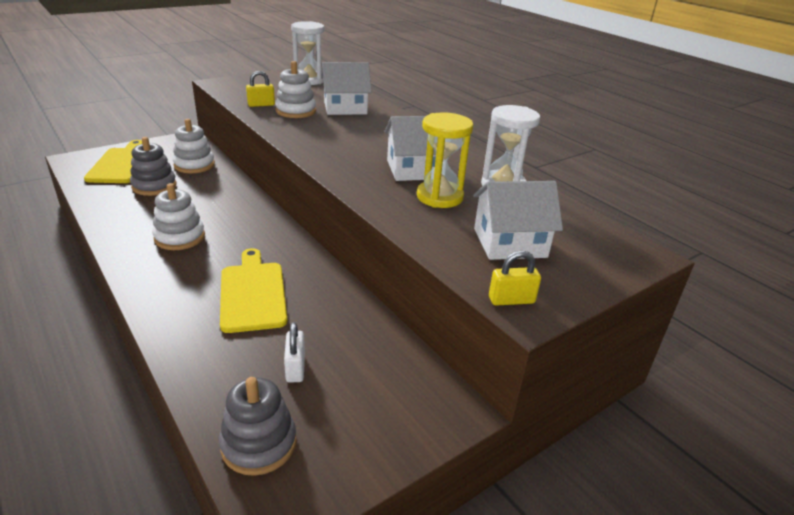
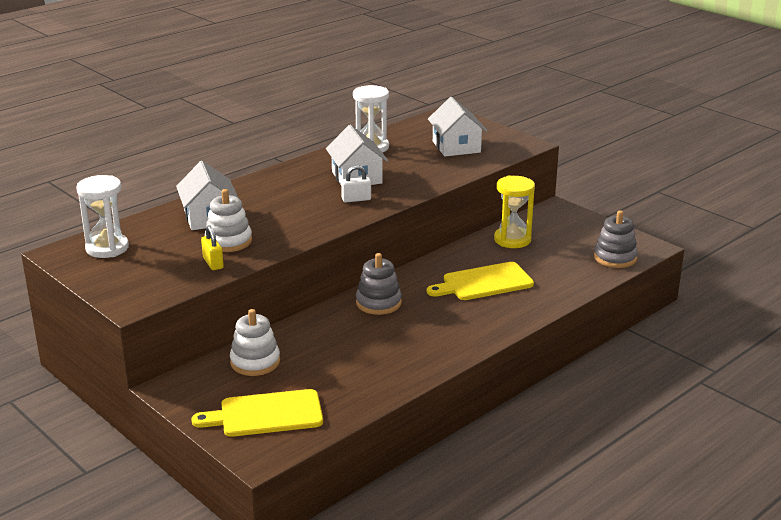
camera: 95 degrees left, 5 degrees down
grey stacking toy [130,137,177,196] -> grey stacking toy moved to [356,253,402,315]
white stacking toy [152,183,205,250] -> none
white padlock [284,323,305,383] -> white padlock moved to [341,165,371,202]
yellow hourglass [417,112,473,208] -> yellow hourglass moved to [494,175,535,248]
yellow padlock [489,251,541,306] -> none

